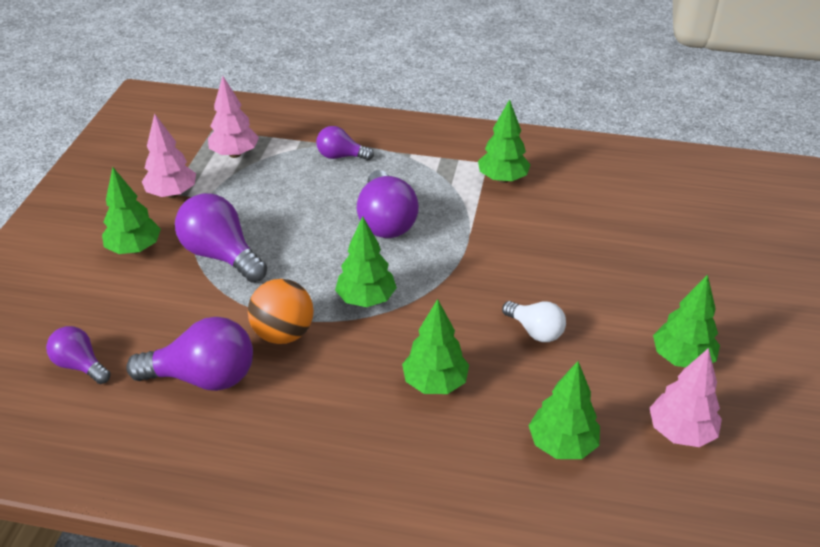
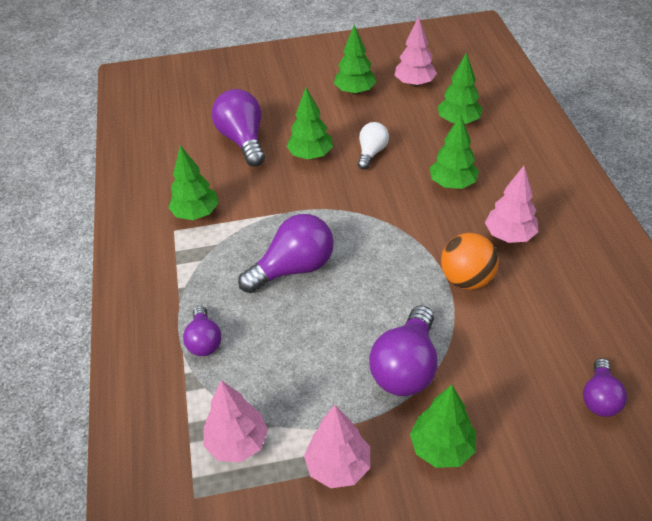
camera: 110 degrees left, 5 degrees up
purple light bulb [126,317,253,391] -> purple light bulb moved to [212,89,265,166]
green tree [335,216,397,307] -> green tree moved to [287,87,333,159]
none -> pink tree [485,166,538,243]

